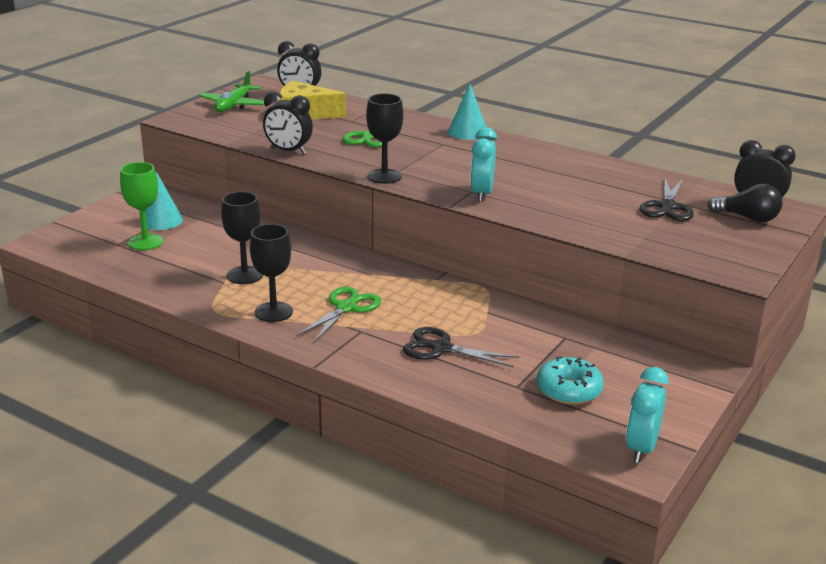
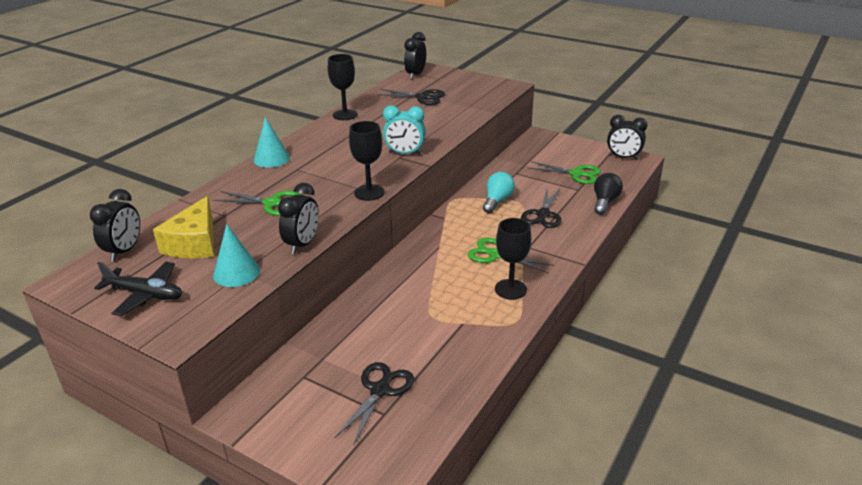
camera: 90 degrees left, 5 degrees up
green goblet [120,162,163,250] -> black scissors [335,362,414,446]
turquoise cone [140,172,183,230] -> turquoise cone moved to [213,224,260,287]
green plane [199,71,264,112] -> black plane [94,262,182,316]
black goblet [221,191,263,284] -> black goblet moved to [328,54,358,120]
turquoise donut [537,356,604,405] -> green scissors [528,161,601,184]
turquoise clock [626,367,669,463] -> black clock [607,115,647,160]
black light bulb [707,184,782,222] -> black light bulb moved to [594,173,623,215]
none -> turquoise light bulb [483,172,515,213]

